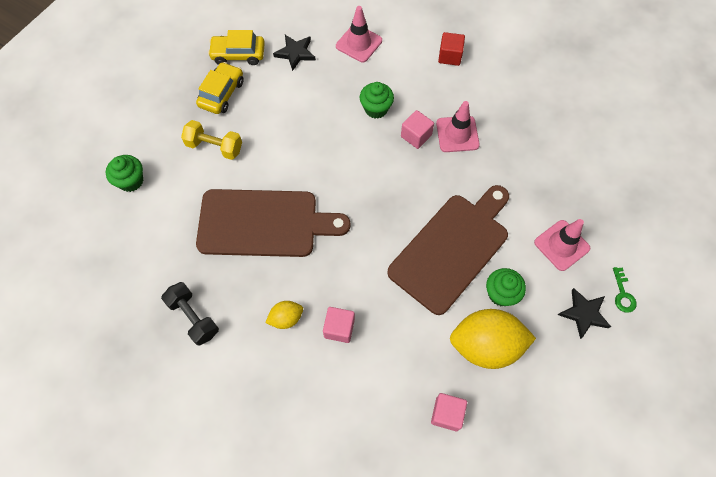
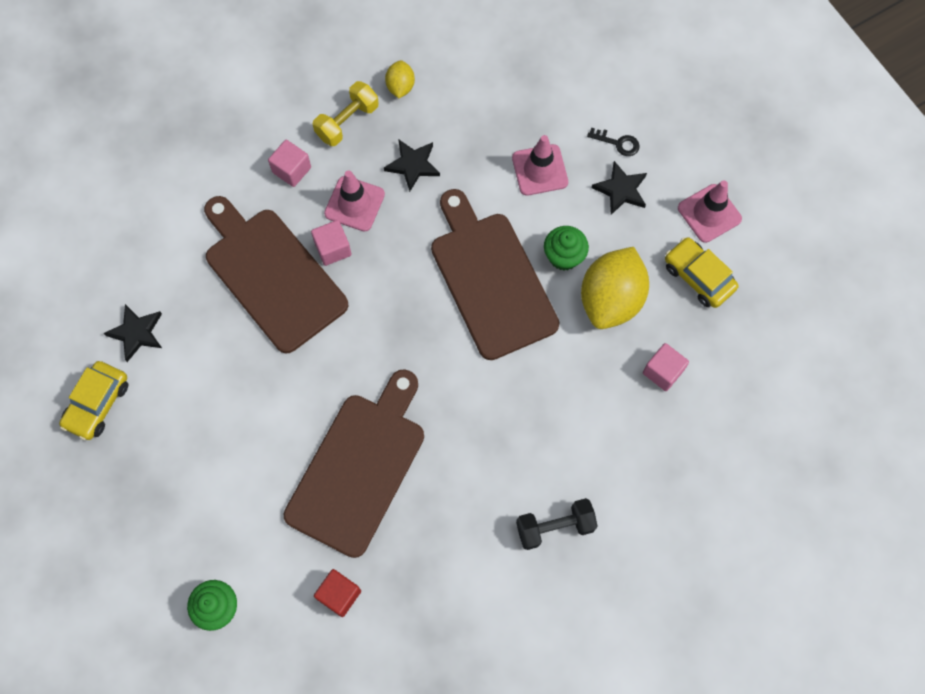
camera: 65 degrees left, 5 degrees up
black dumbbell [161,282,219,346] -> black dumbbell moved to [516,498,598,550]
yellow dumbbell [181,120,242,160] -> yellow dumbbell moved to [313,81,379,146]
yellow car [196,62,244,114] -> yellow car moved to [665,237,739,308]
yellow lemon [265,301,303,329] -> yellow lemon moved to [385,60,415,98]
pink cube [323,307,355,343] -> pink cube moved to [268,140,311,187]
pink traffic cone [336,6,382,62] -> pink traffic cone moved to [678,180,742,243]
green cupcake [360,82,394,118] -> brown cutting board [204,196,348,354]
red cube [438,32,465,66] -> red cube moved to [314,569,361,617]
green key [613,267,637,313] -> black key [587,127,640,156]
none -> black star [384,139,440,192]

